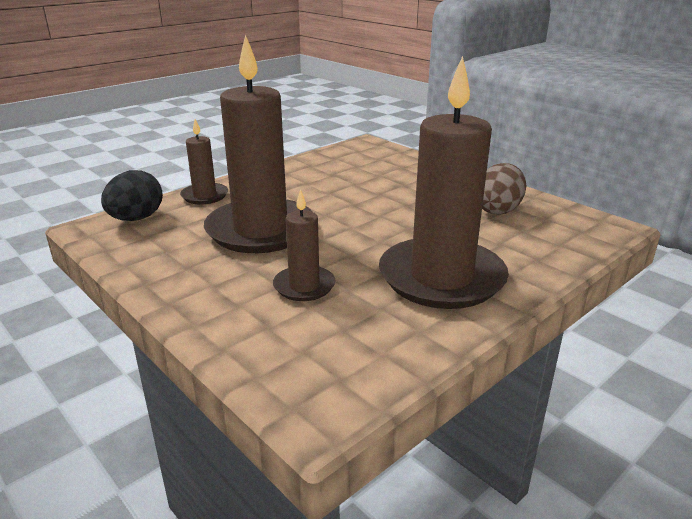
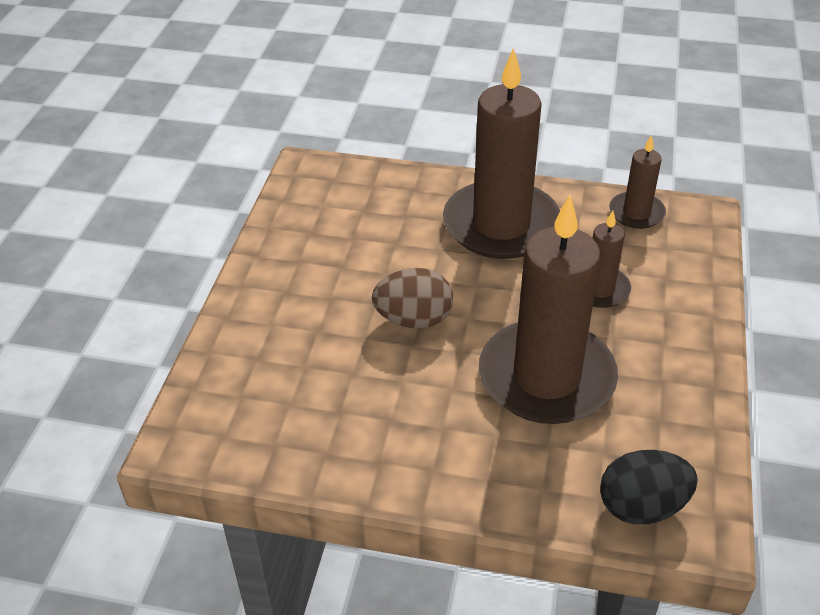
camera: 125 degrees left, 15 degrees up
brown candle [180,119,228,204] -> brown candle moved to [609,135,666,229]
brown egg [482,163,526,215] -> brown egg moved to [372,268,453,328]

